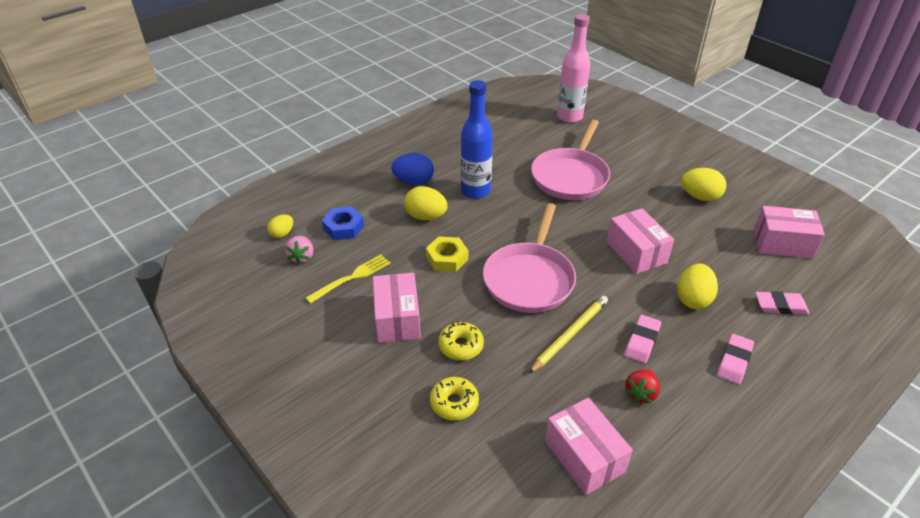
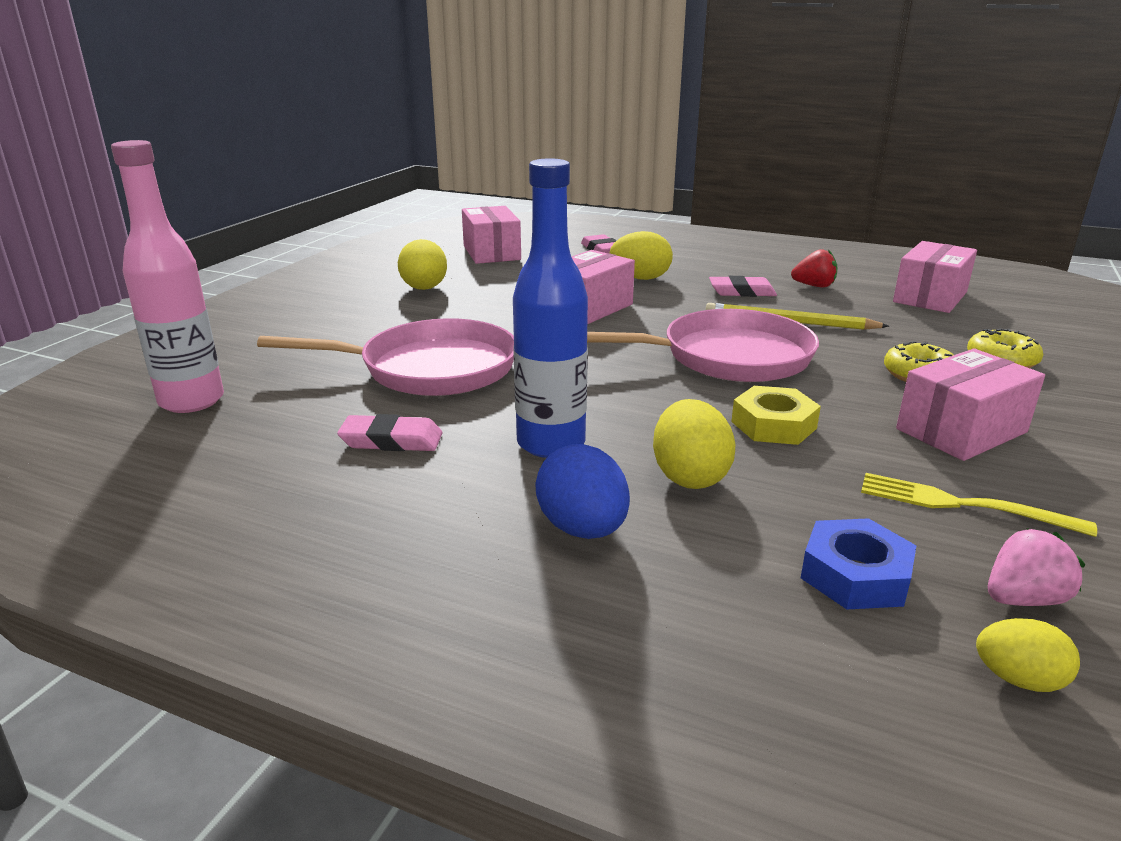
camera: 115 degrees left, 15 degrees down
pink eraser [717,334,754,384] -> pink eraser moved to [337,414,442,451]

